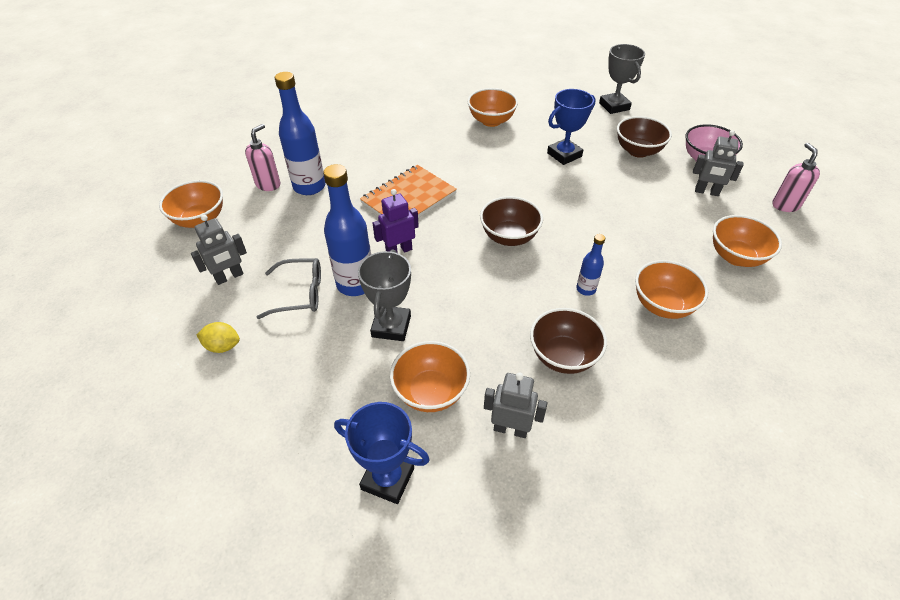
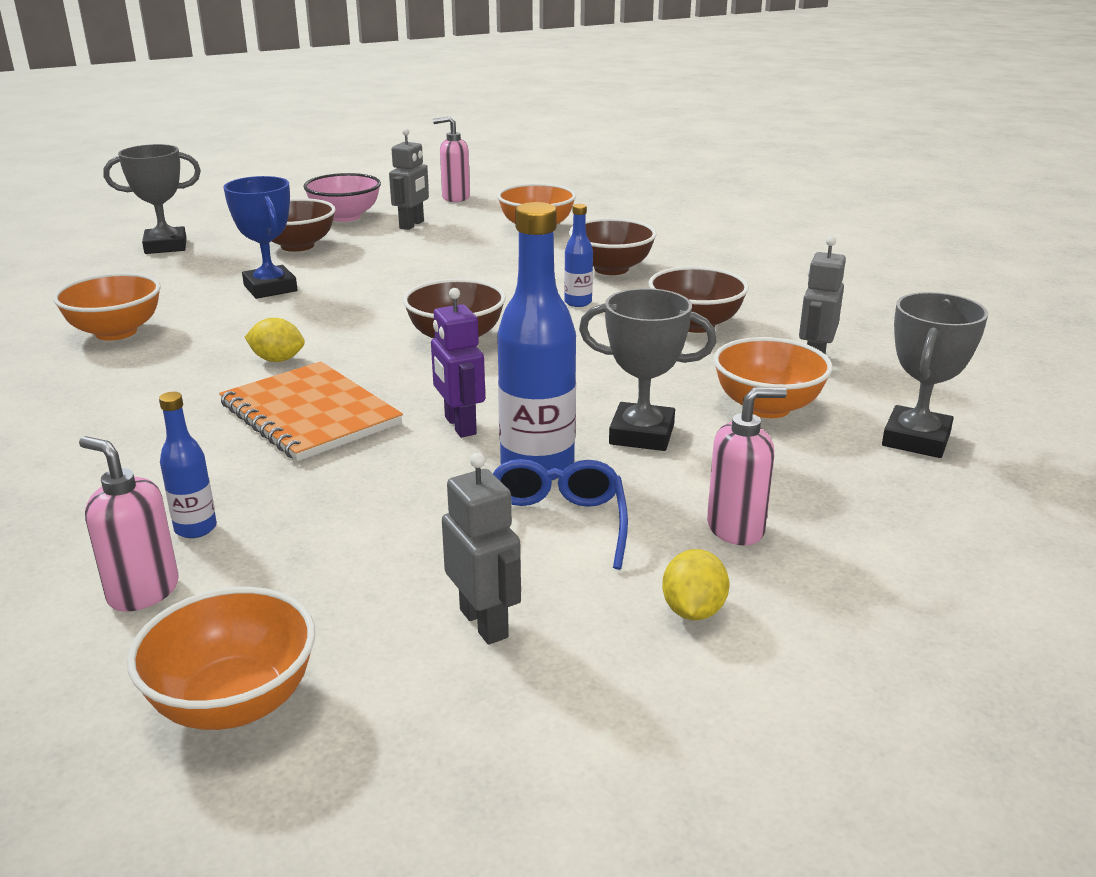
camera: 85 degrees left, 20 degrees down
grey glasses [257,258,321,319] -> blue glasses [493,459,628,570]
blue bottle [275,72,326,195] -> blue bottle [159,392,217,538], size x0.51
blue trophy [334,402,430,504] -> grey trophy [882,292,988,458]
orange bowl [635,260,708,319] -> brown bowl [569,218,657,275]
none -> yellow lemon [245,318,305,362]
none -> pink soap dispenser [707,387,787,546]

